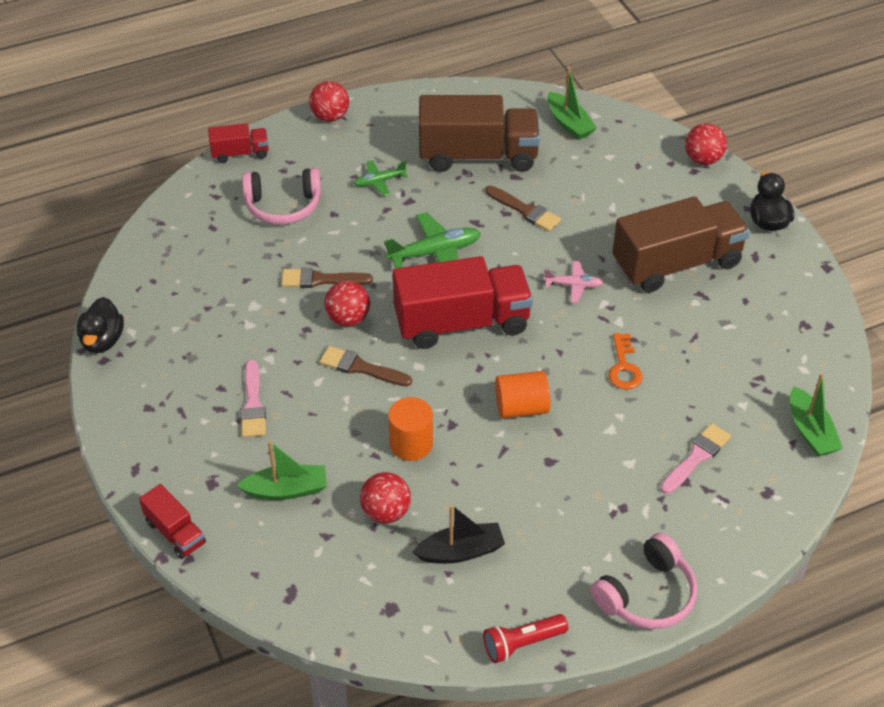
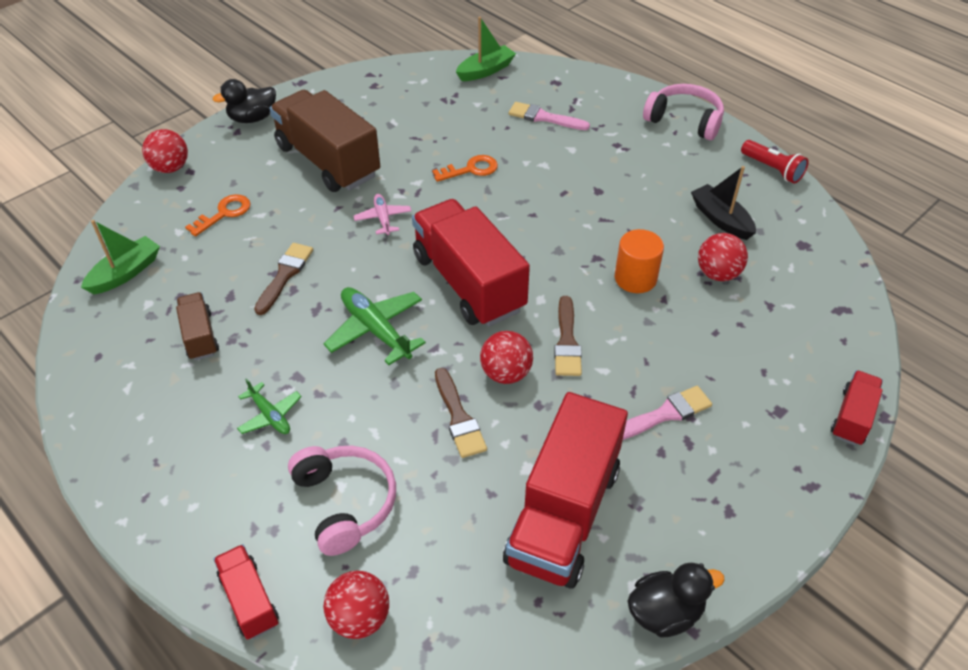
camera: 110 degrees left, 0 degrees up
green boat [237,441,327,500] -> none
red ball [309,81,349,122] -> red ball moved to [323,571,389,639]
brown truck [419,95,540,172] -> brown truck [176,292,219,360], size x0.48
orange cylinder [495,371,550,418] -> none
none -> orange key [185,194,251,237]
none -> red truck [503,392,628,589]

